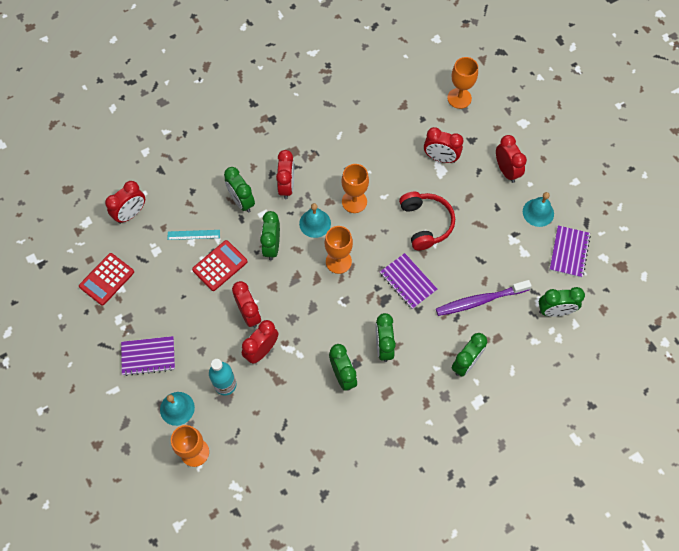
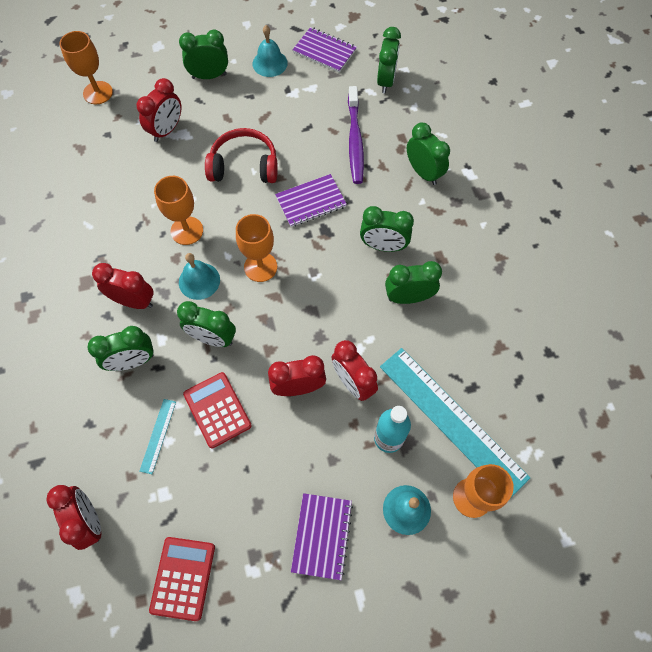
camera: 75 degrees left, 0 degrees up
red calculator [79,253,134,305] -> red calculator turned 135 degrees counterclockwise [149,537,215,621]
red clock [496,135,527,183] -> green clock [179,29,228,79]
none -> turquoise ruler [380,348,530,497]

